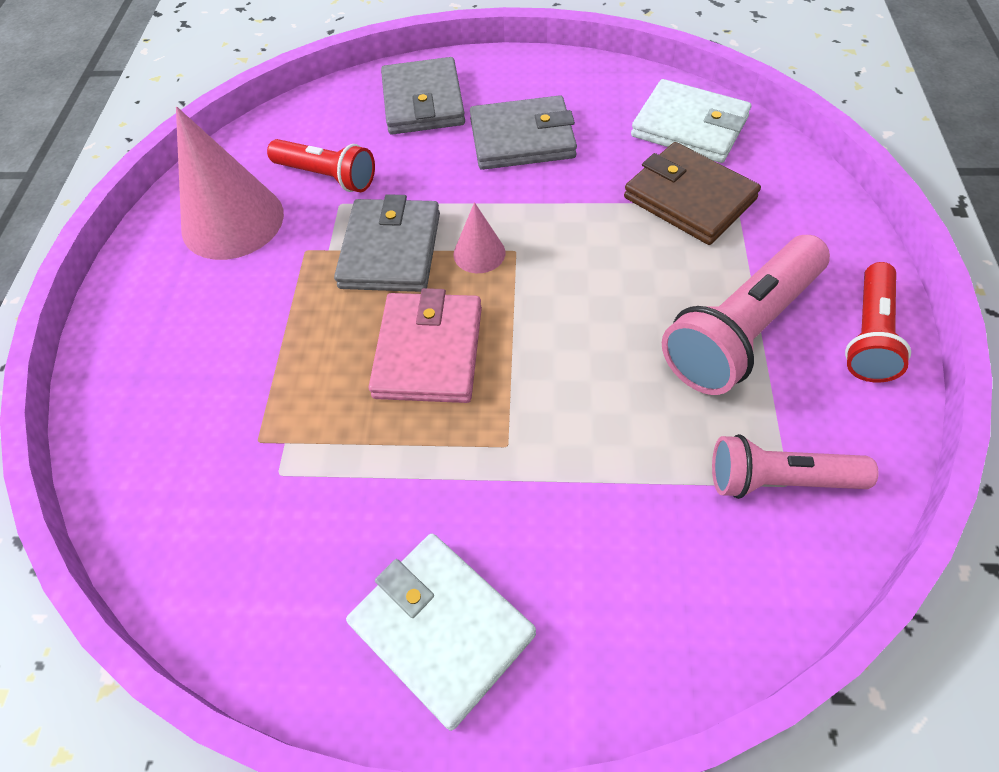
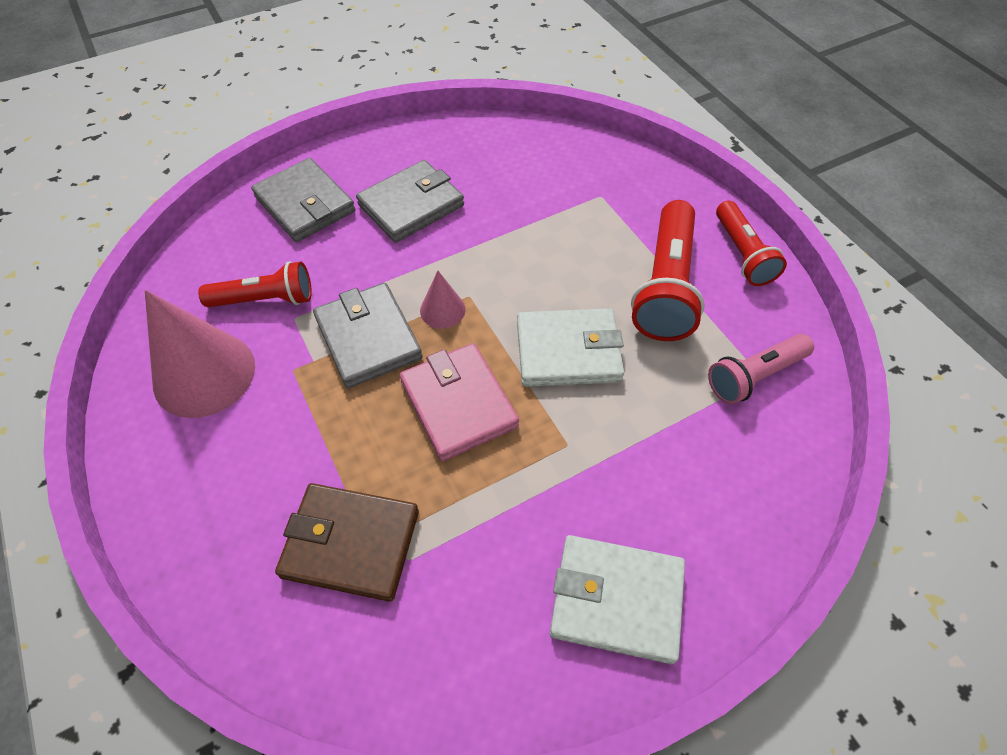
camera: 35 degrees left, 0 degrees up
brown wallet [624,142,761,245] -> brown wallet moved to [275,483,419,602]
white wallet [631,79,751,163] -> white wallet moved to [517,308,624,387]
pink flashlight [662,235,830,395] -> red flashlight [631,200,705,341]

